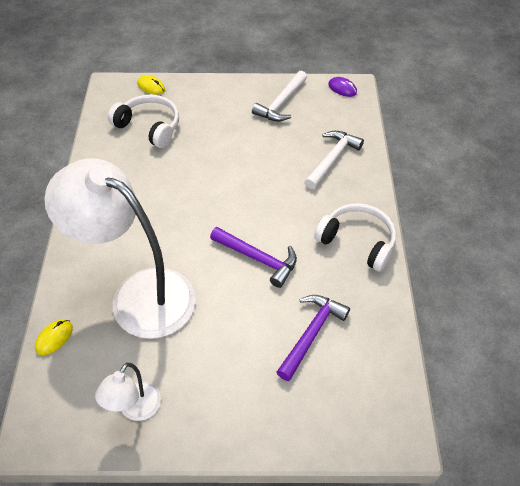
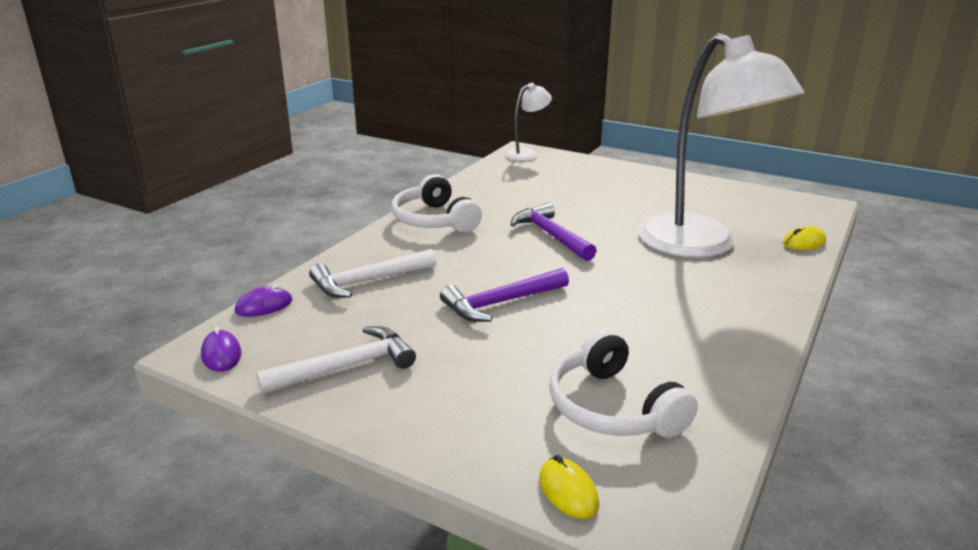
camera: 150 degrees left, 25 degrees down
white lamp [95,363,161,421] -> white lamp moved to [505,83,552,161]
purple hammer [277,295,350,381] -> purple hammer moved to [440,268,569,322]
none -> purple mouse [235,284,292,317]

